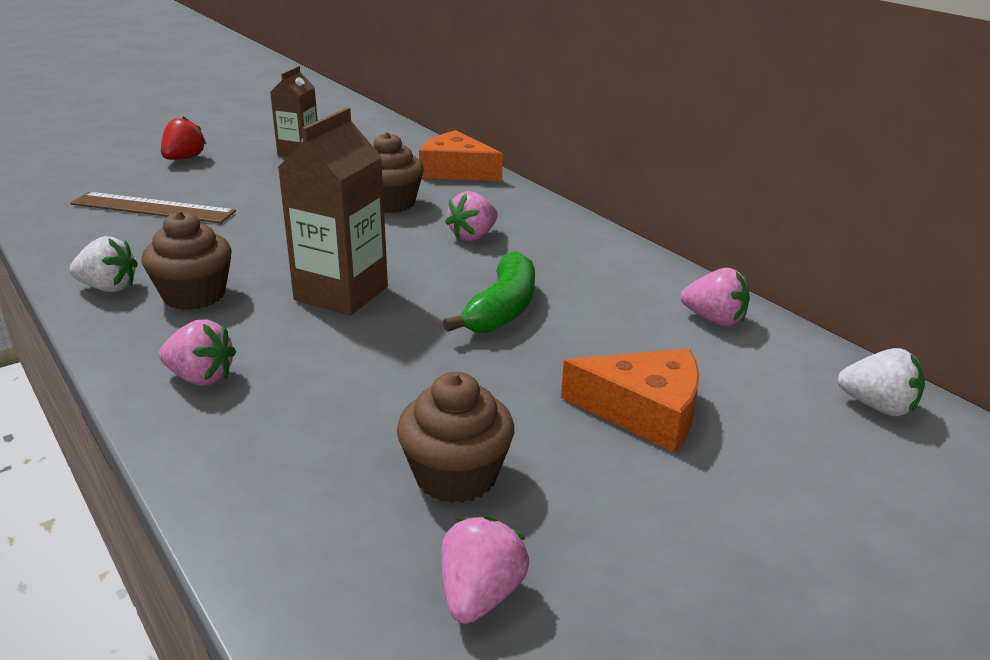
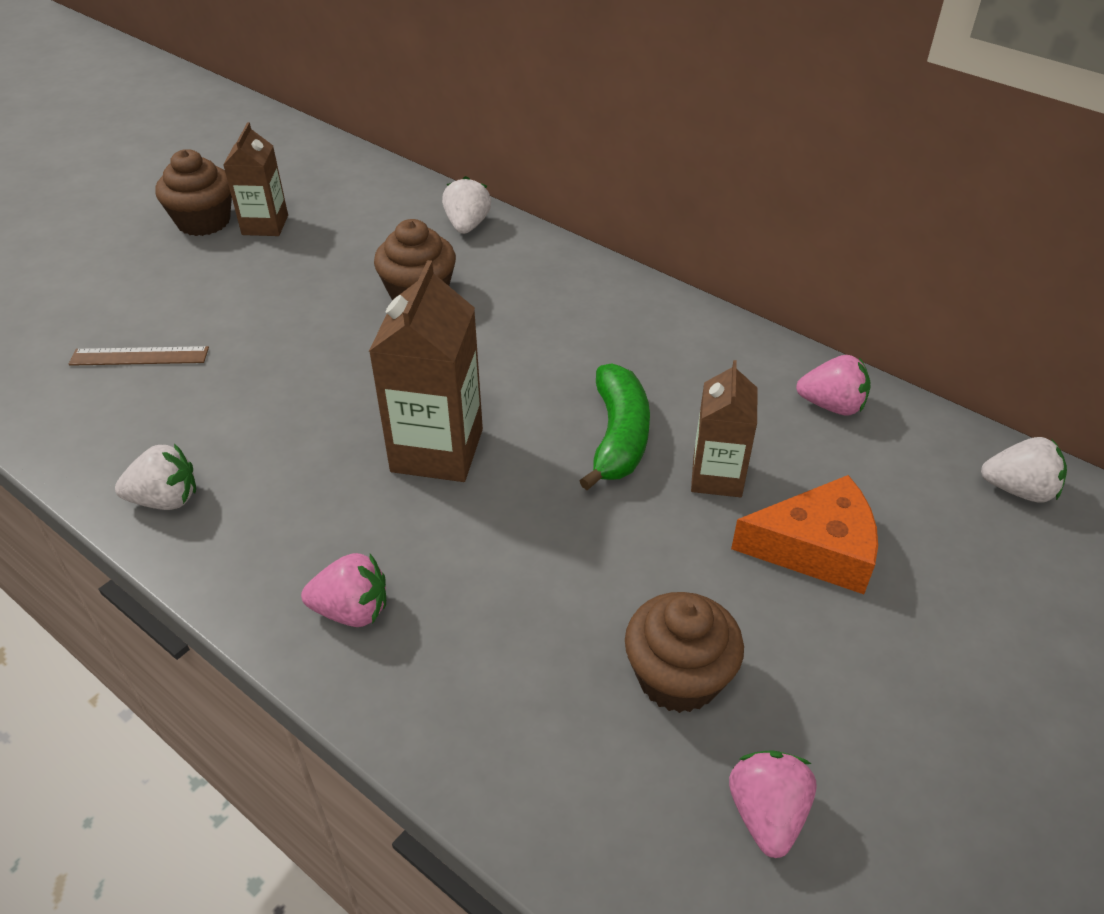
camera: 15 degrees left, 15 degrees up
brown ruler [70,192,236,223] -> brown ruler [69,346,209,366], size x0.65
brown cupcake [141,211,232,310] -> brown cupcake moved to [156,149,232,236]
red strawberry [161,116,206,160] -> none
orange cheese [419,130,503,181] -> white strawberry [442,176,491,234]
pink strawberry [445,191,498,241] -> none
none -> brown carton [691,360,758,497]

